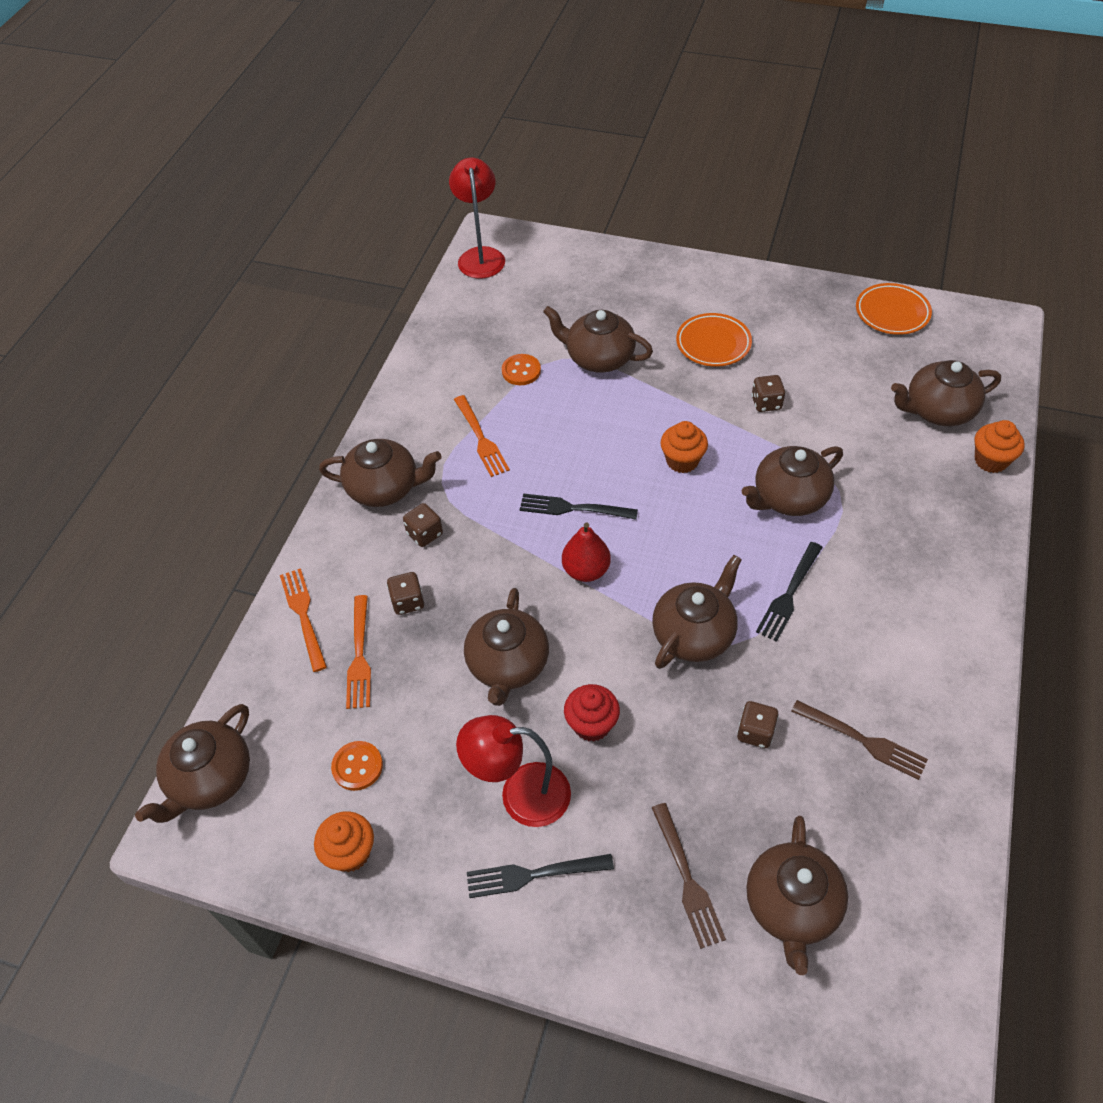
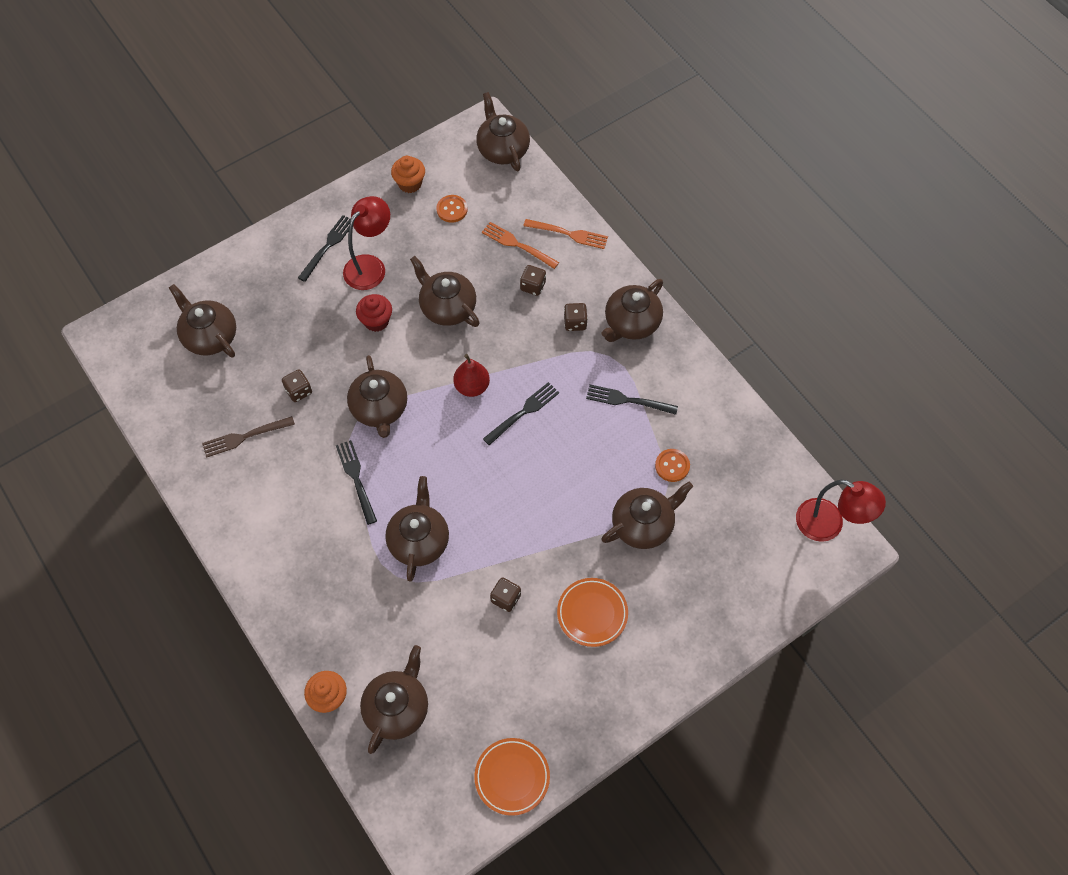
camera: 125 degrees right, 10 degrees up
orange fork [454,395,510,477] -> black fork [586,384,678,415]
brown fork [652,803,726,949] -> none
orange cupcake [661,421,708,473] -> none

